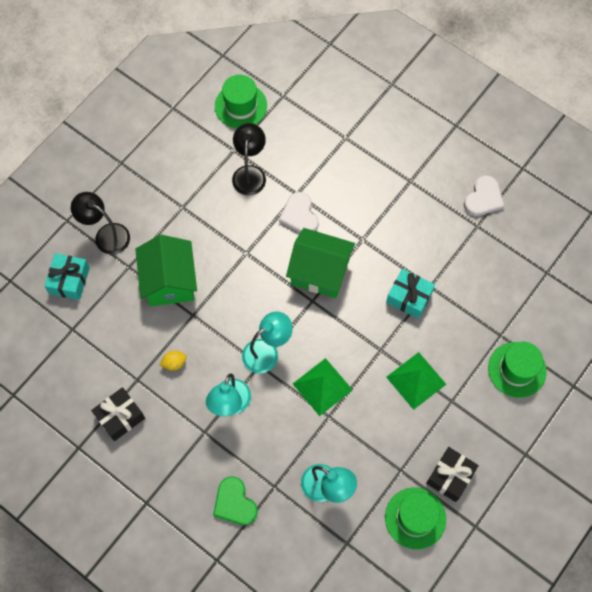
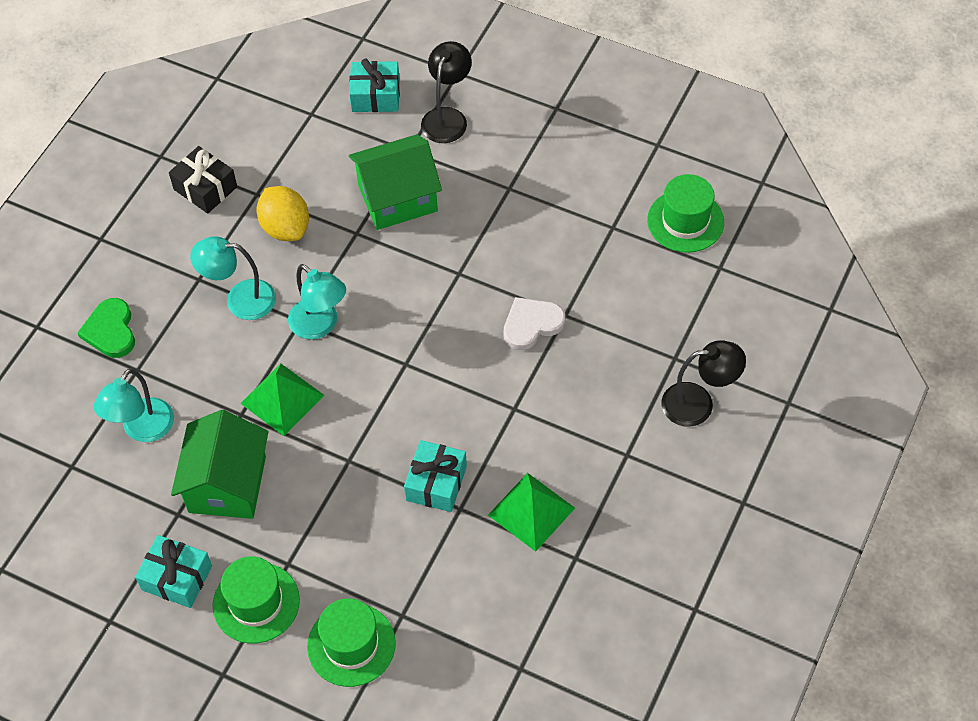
camera: 80 degrees right, 10 degrees down
yellow lemon [160,351,187,370] -> yellow lemon [257,186,309,241], size x1.93
green heart [213,476,258,525] -> green heart turned 60 degrees counterclockwise [77,298,135,358]
black lamp [232,123,266,195] -> black lamp moved to [661,340,746,427]
green house [286,228,355,298] -> green house moved to [171,410,268,519]
green hat [385,487,446,549] -> green hat moved to [212,556,300,643]
green pyramid [386,352,446,410] -> green pyramid moved to [488,473,575,552]
black gift [426,447,479,502] -> turquoise gift [135,535,212,608]
white heart [464,175,504,216] -> none

